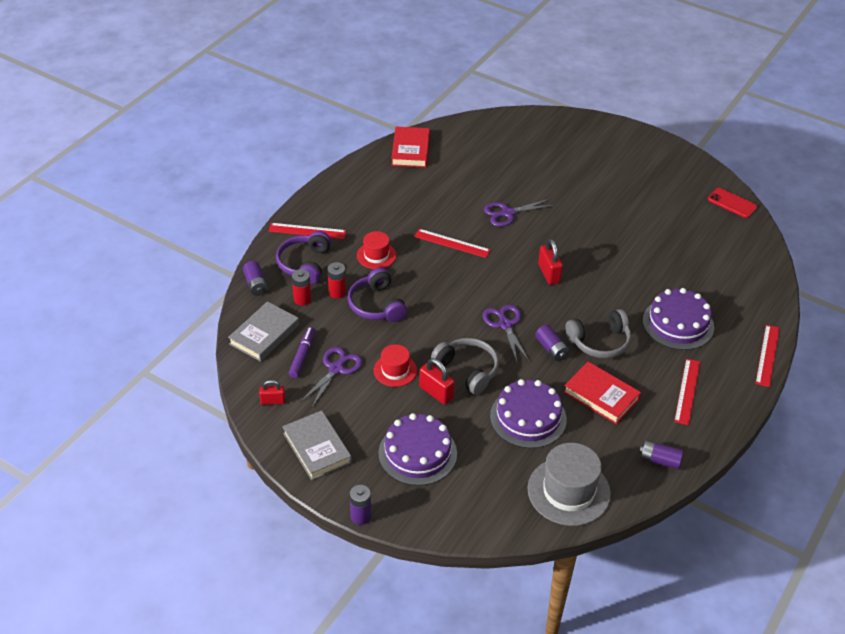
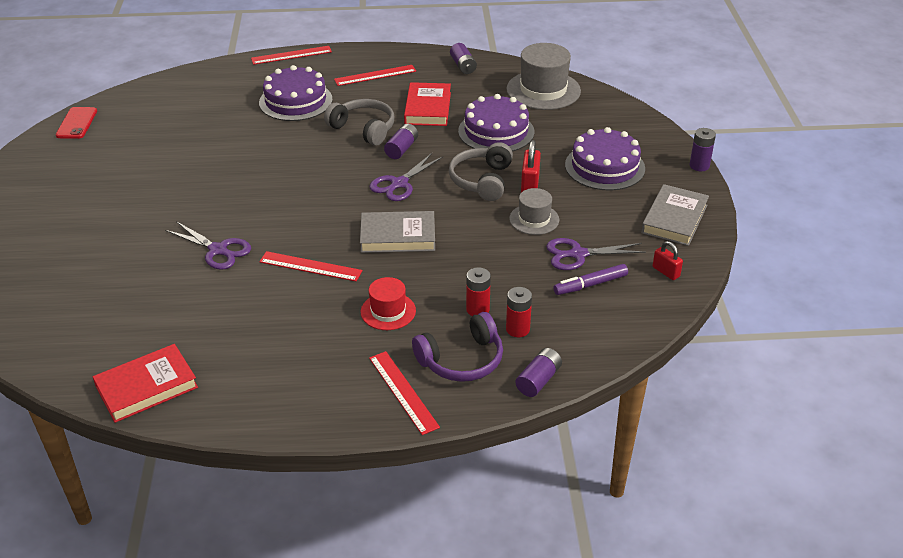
camera: 125 degrees left, 5 degrees down
grey book [228,301,299,362] -> grey book moved to [360,211,435,253]
purple headphones [348,268,407,322] -> none
red hat [374,344,417,387] -> grey hat [509,188,559,235]
red ruler [414,229,491,258] -> red ruler turned 60 degrees counterclockwise [259,251,362,282]
red padlock [538,239,563,285] -> none

